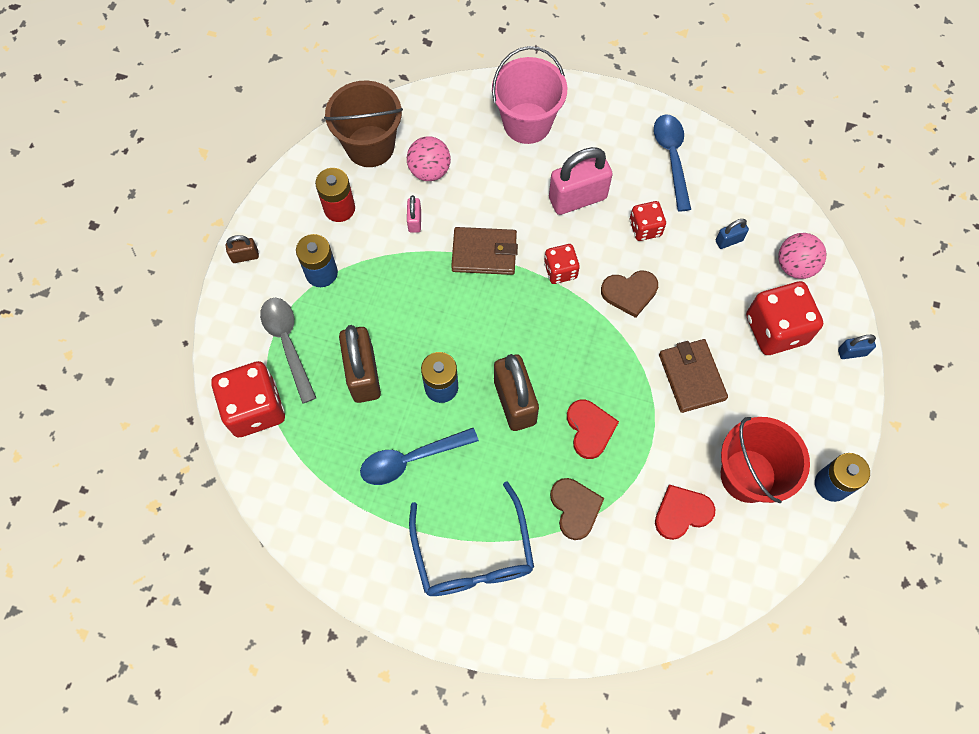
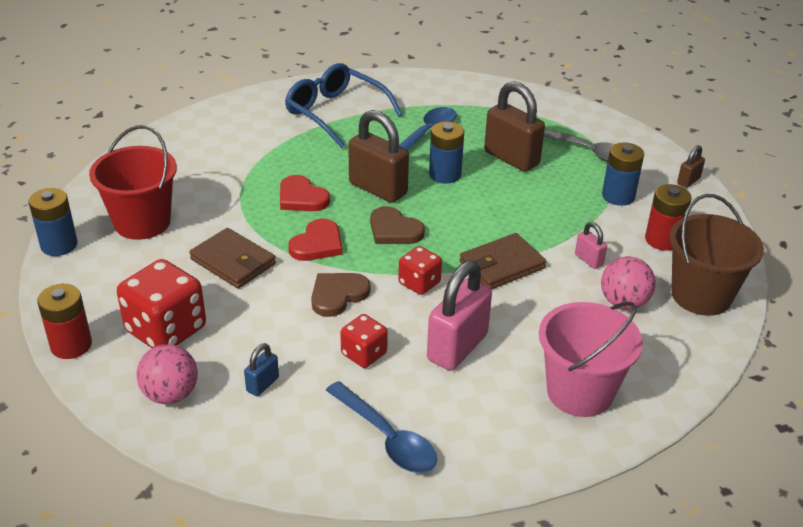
camera: 145 degrees right, 30 degrees down
red dice [211,361,285,437] -> none
brown heart [550,478,604,540] -> brown heart moved to [370,206,425,244]
red heart [655,484,715,540] -> red heart moved to [288,219,342,261]
blue padlock [838,335,876,359] -> red battery [37,284,92,359]

